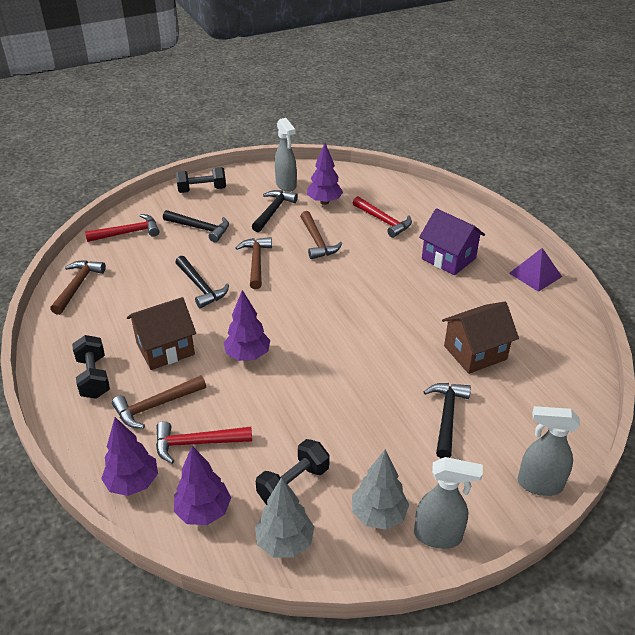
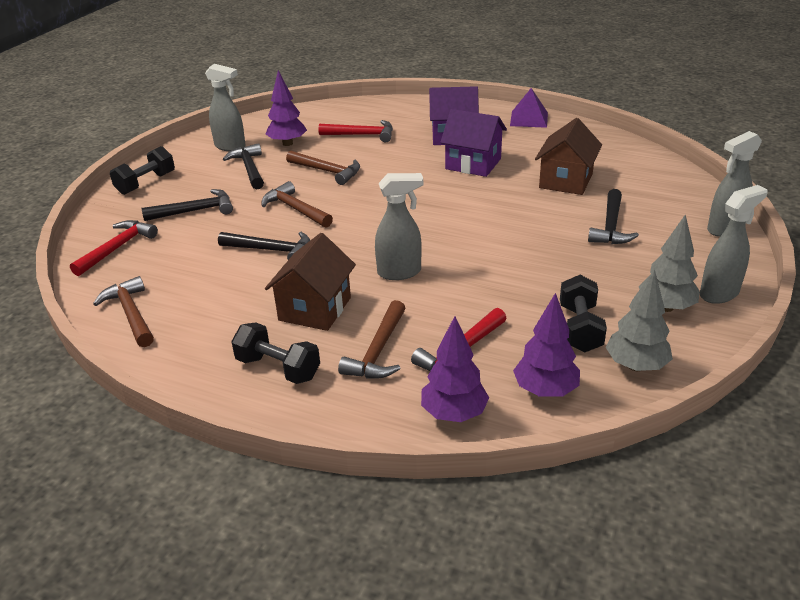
camera: 40 degrees left, 5 degrees down
purple tree [224,290,270,361] -> grey spray bottle [375,173,423,280]
black hammer [423,383,471,458] -> black hammer turned 135 degrees counterclockwise [588,189,639,244]
none -> purple house [440,109,507,177]

